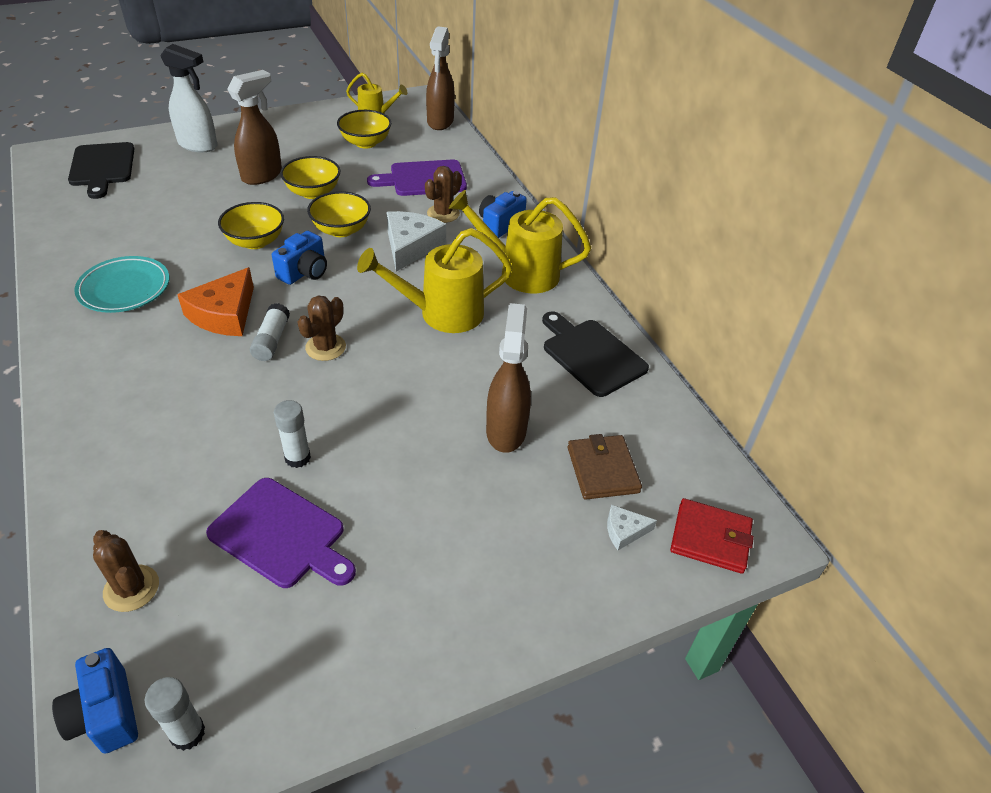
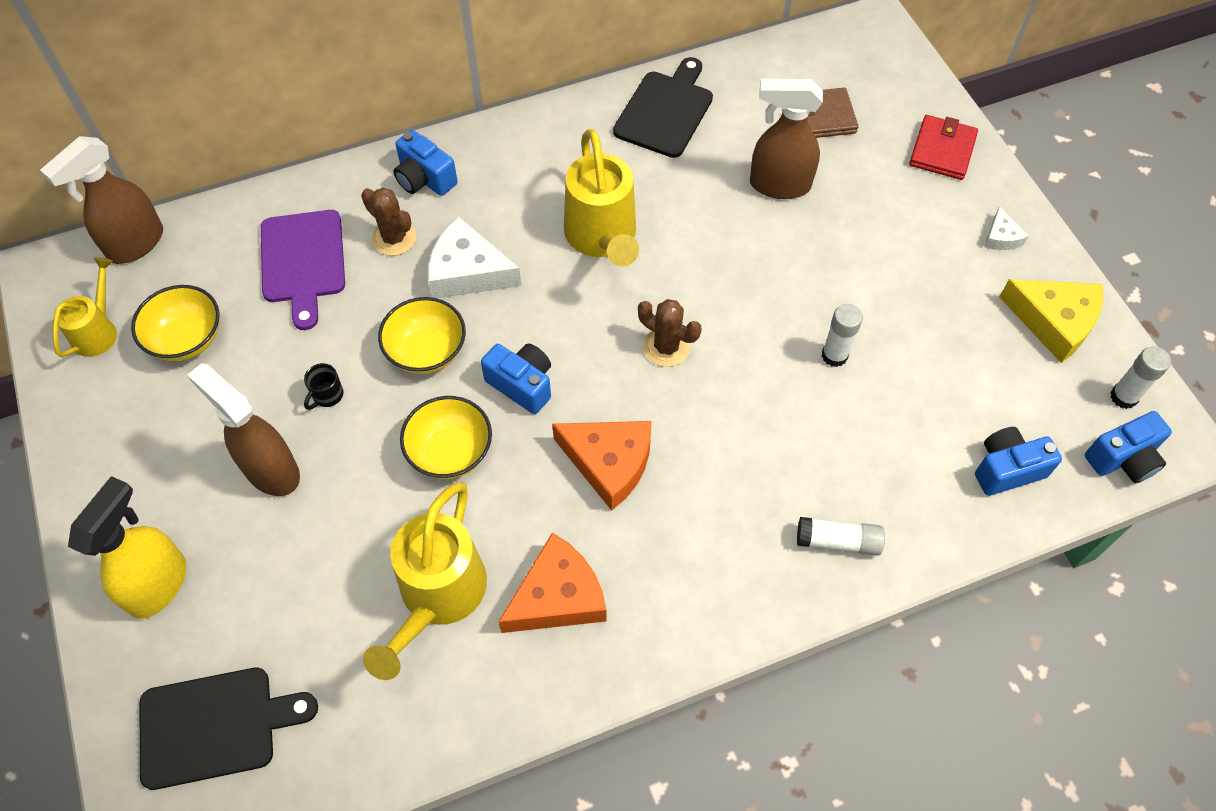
camera: 85 degrees left, 15 degrees up
turquoise plate [74,256,169,313] -> orange cheese [498,533,607,633]
brown cactus [93,530,159,612] -> blue camera [975,427,1062,496]
white spray bottle [160,44,218,152] -> yellow spray bottle [68,476,186,619]
purple cutting board [206,478,356,588] -> none
white glue stick [250,303,290,361] -> white glue stick moved to [797,517,885,556]
yellow bowl [280,156,341,199] -> black mug [304,363,343,410]
brown spray bottle [426,26,455,130] -> brown spray bottle turned 120 degrees clockwise [40,136,163,264]
yellow watering can [449,190,591,293] -> yellow watering can moved to [363,482,487,680]
black cutting board [542,311,649,397] -> black cutting board turned 150 degrees clockwise [613,57,713,158]
white cheese [607,505,657,550] -> white cheese moved to [984,206,1028,250]
red wallet [670,498,754,574] -> red wallet moved to [909,115,978,180]
none -> yellow cheese [999,279,1103,363]

